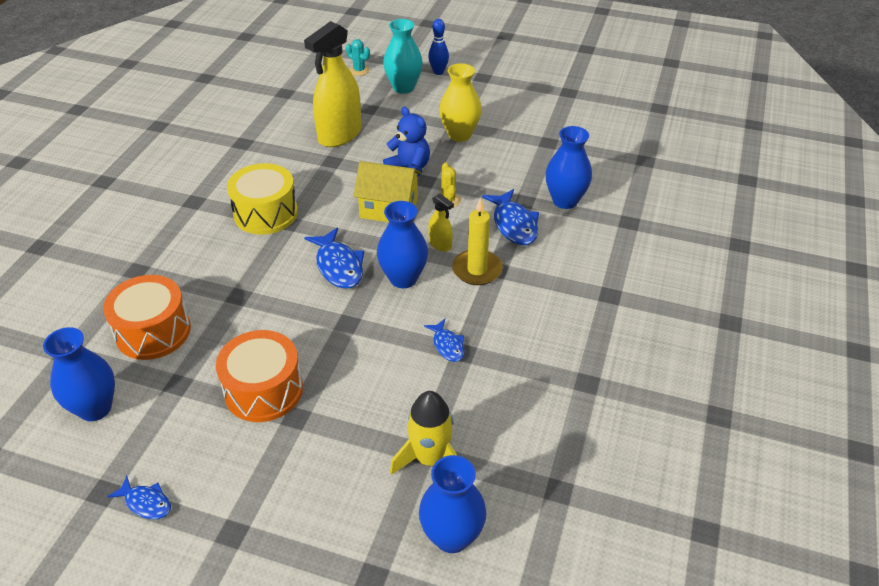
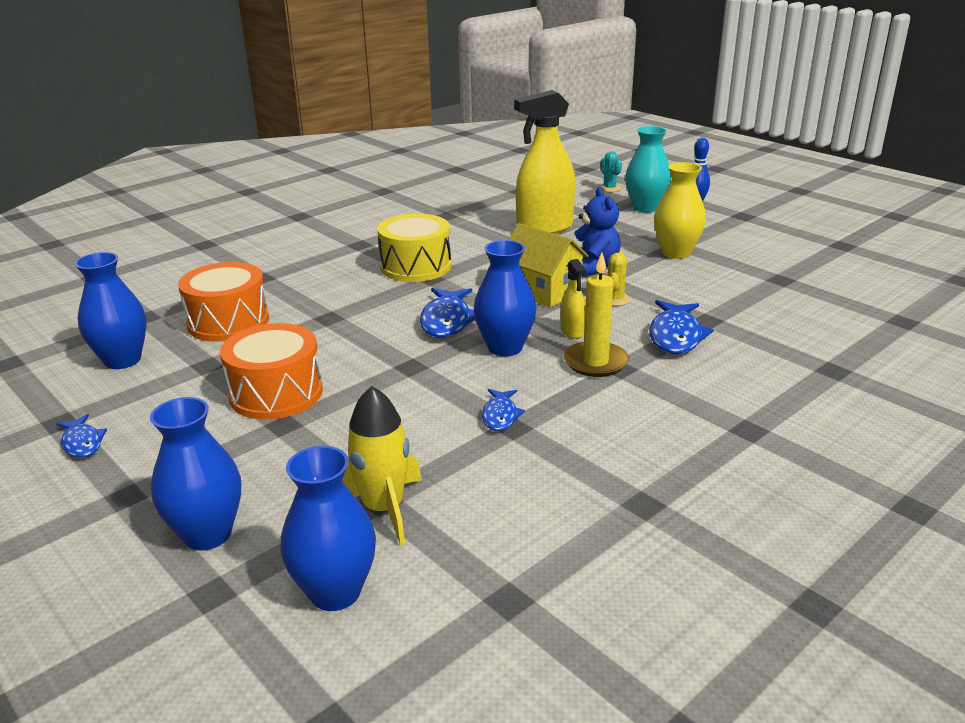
camera: 30 degrees right, 15 degrees down
blue vase [546,126,592,209] -> blue vase moved to [150,397,241,551]

